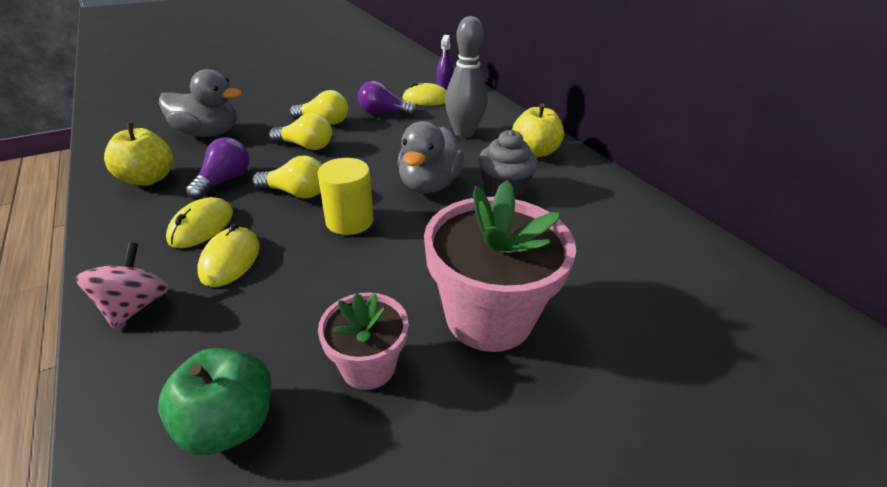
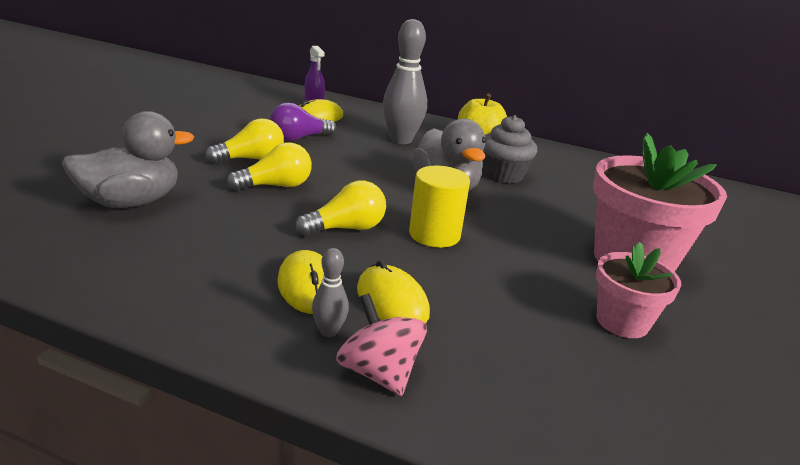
camera: 40 degrees left, 10 degrees down
yellow apple [104,123,173,186] -> none
green apple [158,348,271,455] -> none
purple light bulb [186,137,250,200] -> none
none -> grey bowling pin [312,248,349,337]

